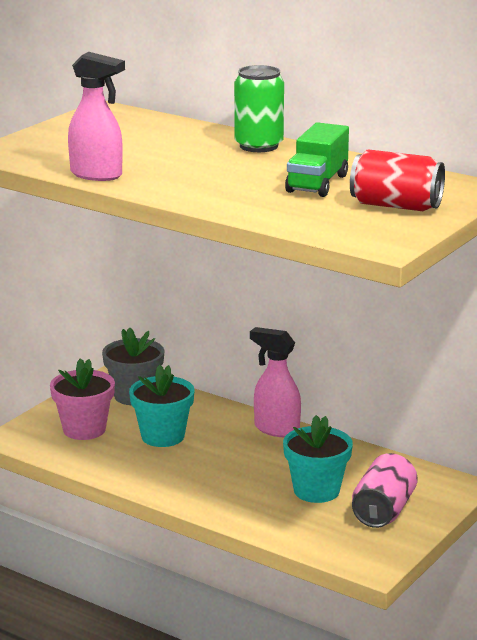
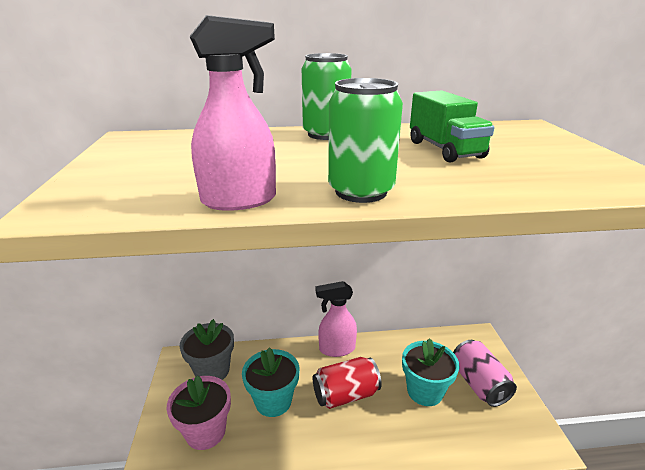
camera: 40 degrees left, 5 degrees up
red can [350,149,445,211] -> red can moved to [313,357,382,409]
none -> green can [328,78,403,203]

